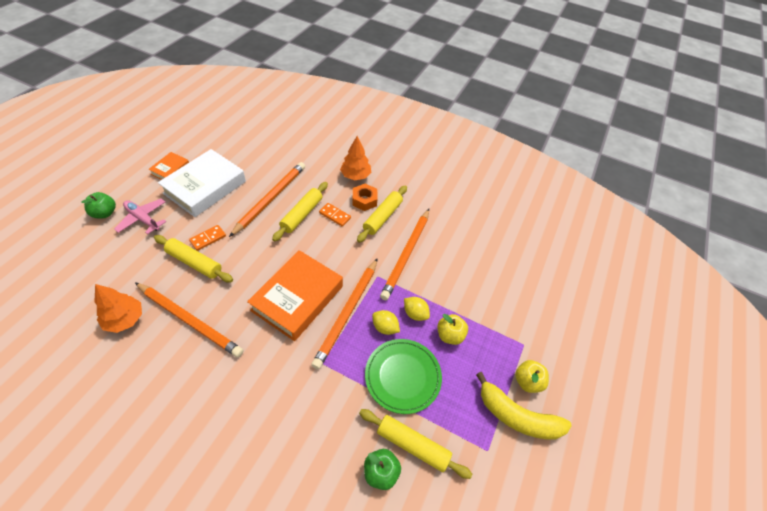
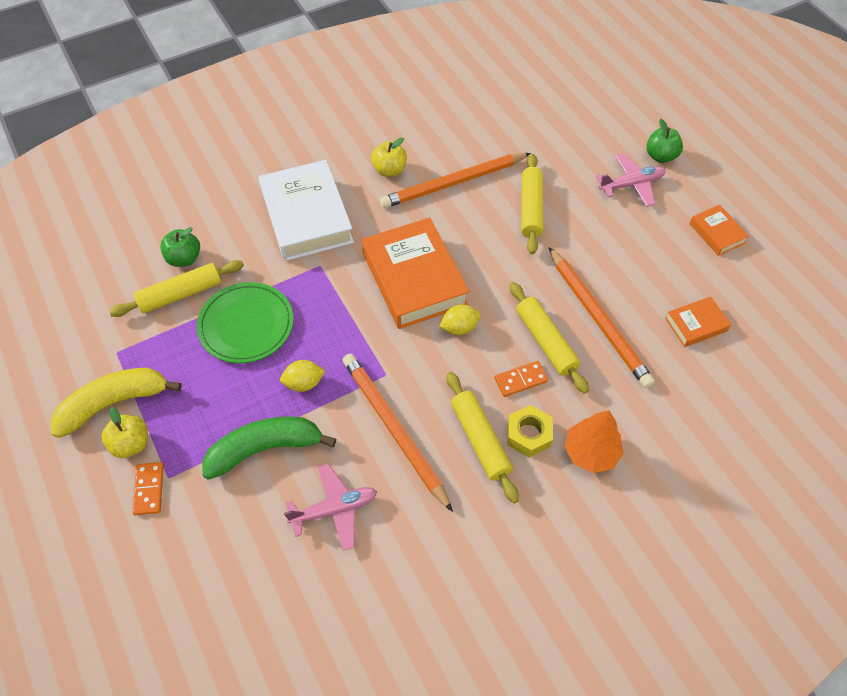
camera: 130 degrees right, 5 degrees up
orange tree [95,284,142,333] -> none
yellow rolling pin [154,235,233,282] -> yellow rolling pin turned 60 degrees counterclockwise [521,154,543,254]
white book [158,149,246,217] -> white book moved to [259,160,354,261]
orange domino [189,225,226,251] -> orange domino moved to [132,462,164,515]
orange pencil [311,258,378,369] -> none
orange nut [352,184,377,211] -> yellow nut [507,405,553,458]
yellow lemon [372,310,400,335] -> yellow lemon moved to [439,305,481,335]
yellow apple [437,314,468,345] -> yellow apple moved to [371,138,407,177]
none -> green banana [202,416,336,480]
none -> pink plane [284,463,377,551]
none -> orange book [665,297,731,347]

